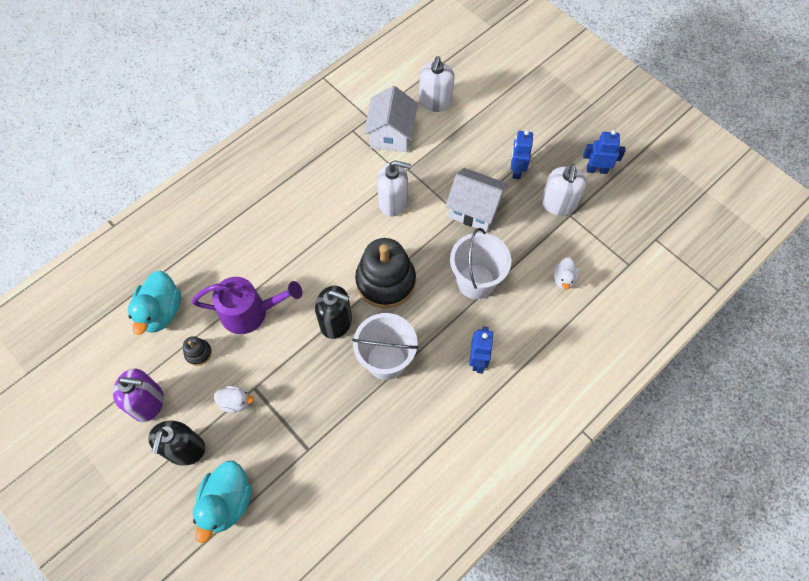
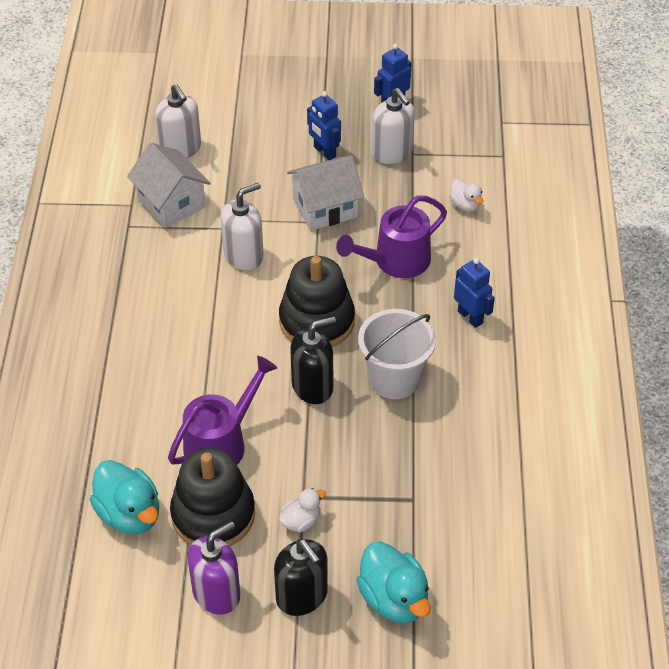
camera: 45 degrees left, 15 degrees down
black stacking toy [183,336,212,366] -> black stacking toy [170,448,255,546], size x2.33
white bucket [450,228,511,299] -> purple watering can [336,195,447,278]

